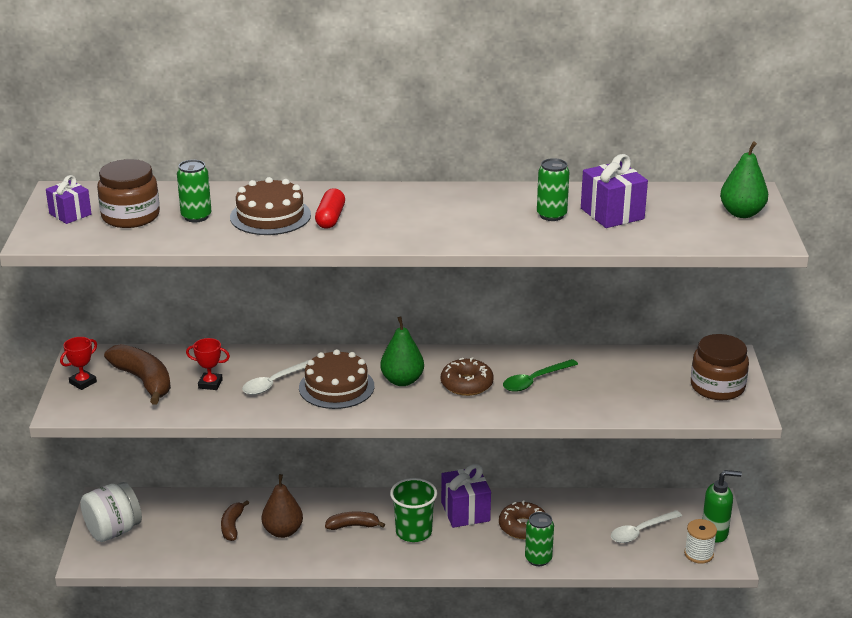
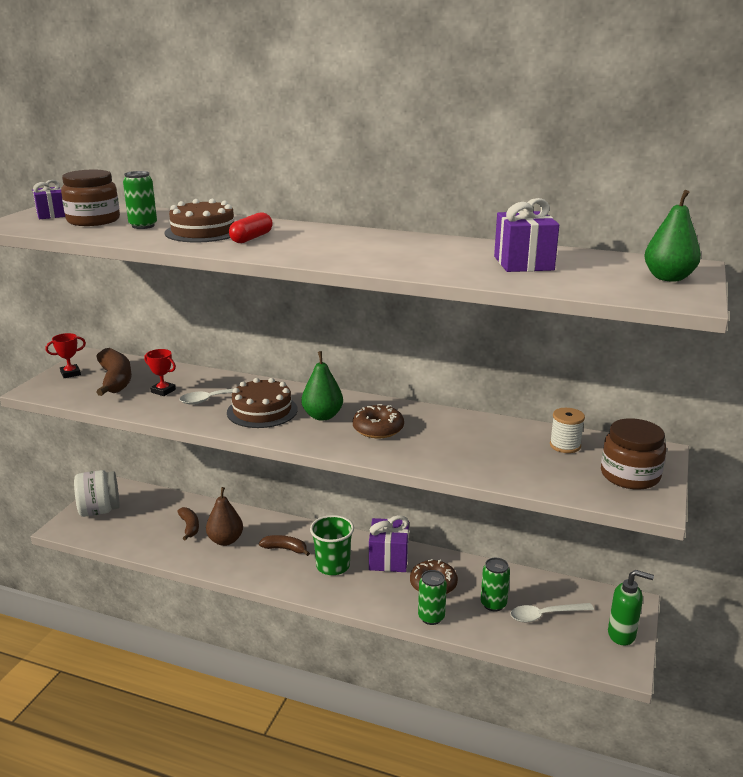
camera: 20 degrees right, 5 degrees down
brown banana [221,500,249,541] -> brown banana turned 135 degrees clockwise [177,507,199,541]
green spoon [503,359,578,392] -> none
green can [537,158,570,221] -> green can moved to [481,558,510,612]
white spool [684,519,717,564] -> white spool moved to [550,408,585,453]

